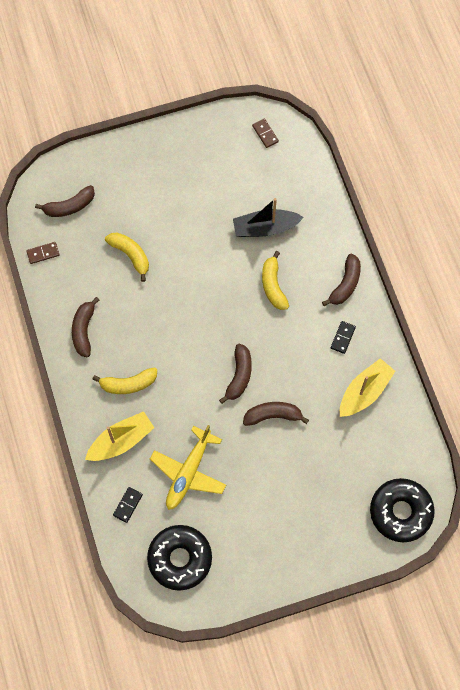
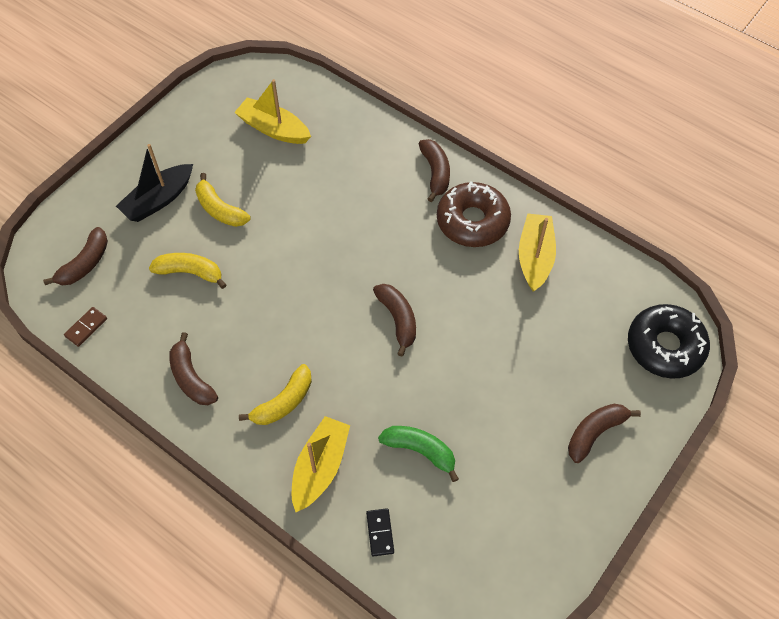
camera: 35 degrees left, 10 degrees down
black donut [147,525,212,591] -> none
yellow plane [150,425,226,510] -> green banana [378,426,459,482]
black boat [233,198,304,237] -> black boat moved to [116,144,193,222]
brown banana [243,402,309,426] -> brown banana moved to [568,404,641,463]
brown domino [252,119,279,148] -> none
yellow banana [262,251,289,310] -> yellow banana moved to [195,173,251,227]
black domino [331,321,356,354] -> brown donut [437,181,511,247]
none -> yellow boat [234,79,311,144]

